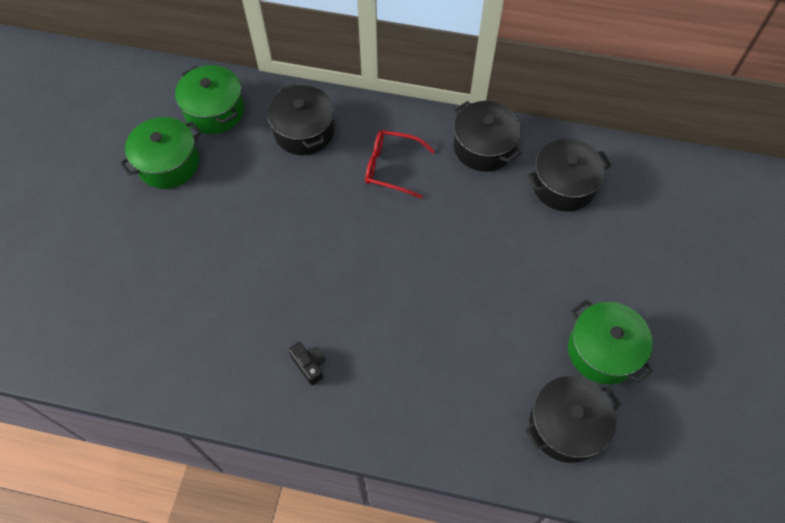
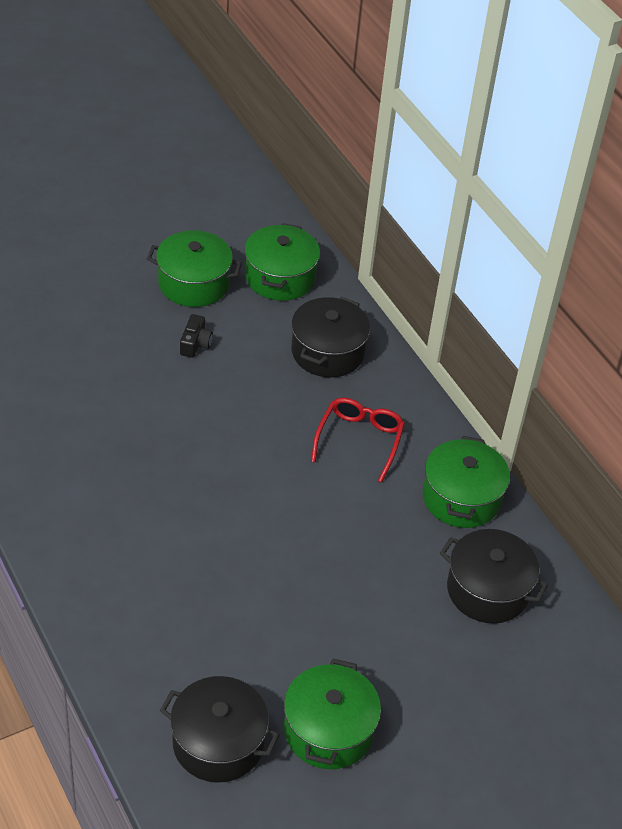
camera: 45 degrees right, 15 degrees down
black camera [288,342,326,385] -> black camera moved to [180,314,213,358]
red glasses [365,130,435,199] -> red glasses turned 45 degrees clockwise [311,398,405,483]
black pot [454,101,522,172] -> green pot [423,436,510,528]

